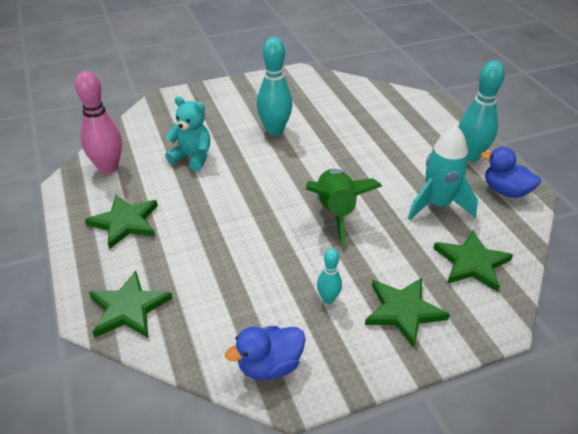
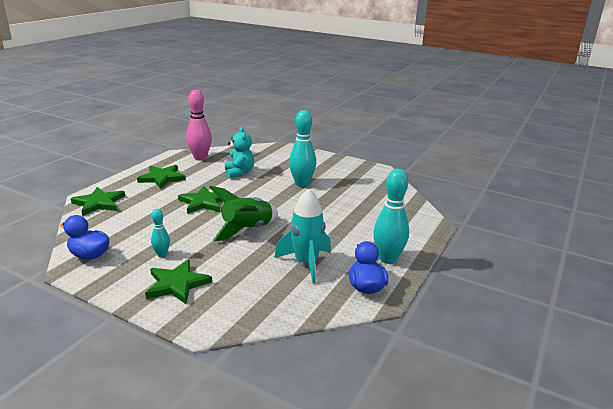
camera: 50 degrees right, 15 degrees down
green star [433,230,513,292] -> green star moved to [178,186,222,214]

